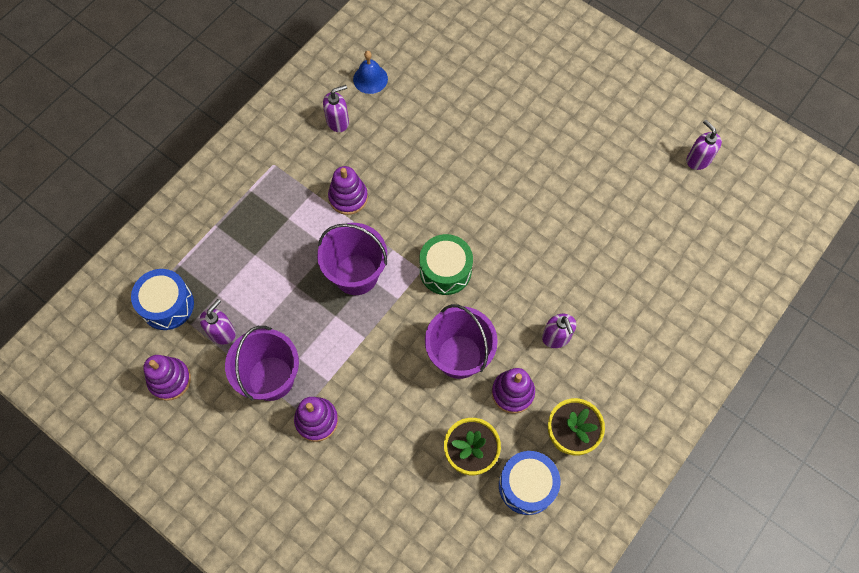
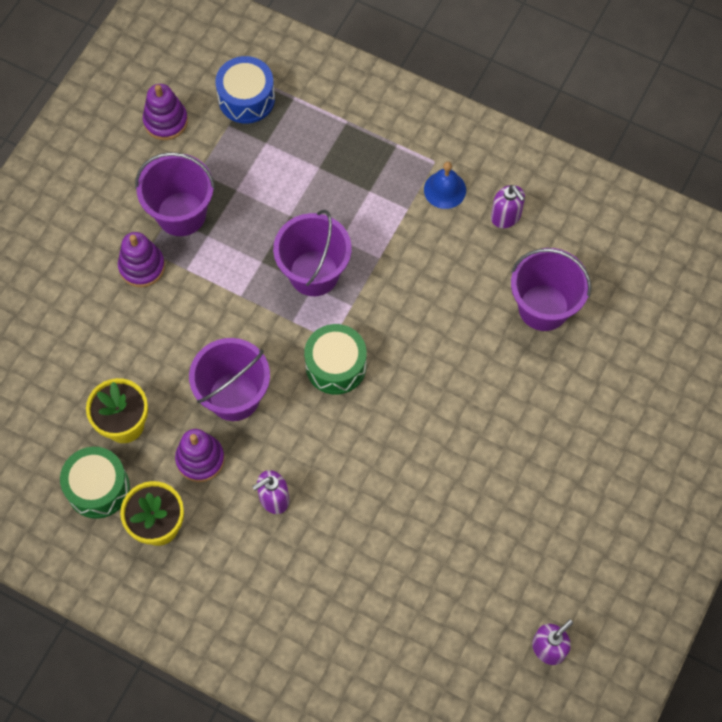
camera: 80 degrees right, 0 degrees up
purple soap dispenser [200,299,236,344] -> none
purple stacking toy [328,166,368,215] -> none
blue bell [353,51,388,94] -> blue bell moved to [424,162,466,209]
blue drum [499,451,560,515] -> green drum [60,447,130,519]
none -> purple bucket [511,248,591,331]

